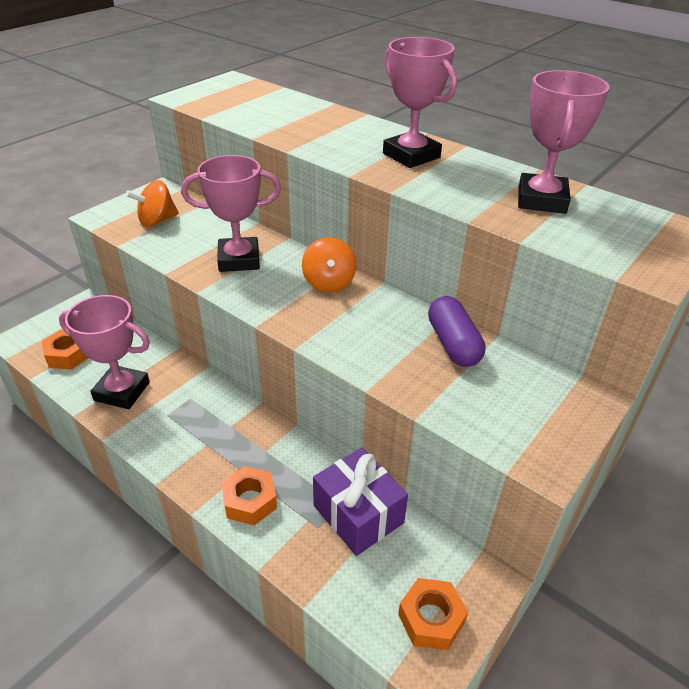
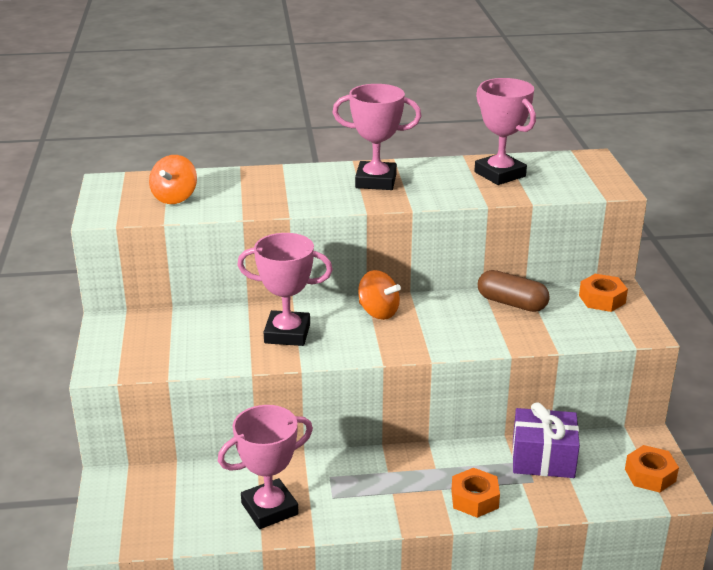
camera: 45 degrees left, 10 degrees down
orange nut [42,329,88,370] -> orange nut moved to [579,274,628,312]
orange spinning top [126,180,179,226] -> orange spinning top moved to [149,155,197,204]
pink trophy [181,155,281,272] -> pink trophy turned 60 degrees clockwise [237,233,333,346]
purple capsule [428,296,485,367] -> brown capsule [478,270,550,312]

